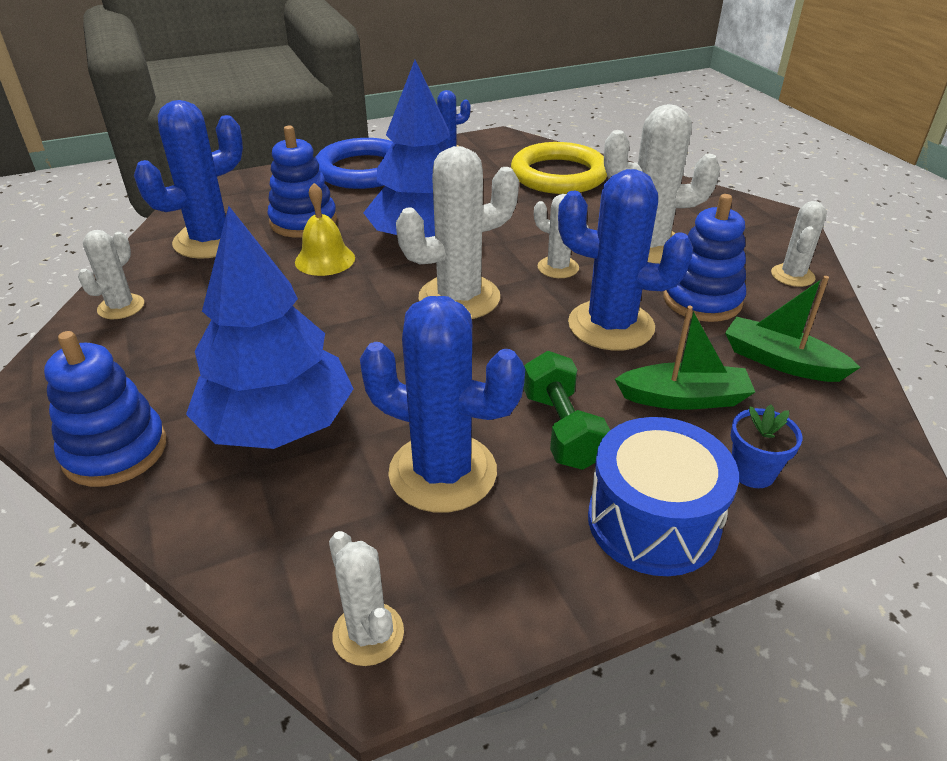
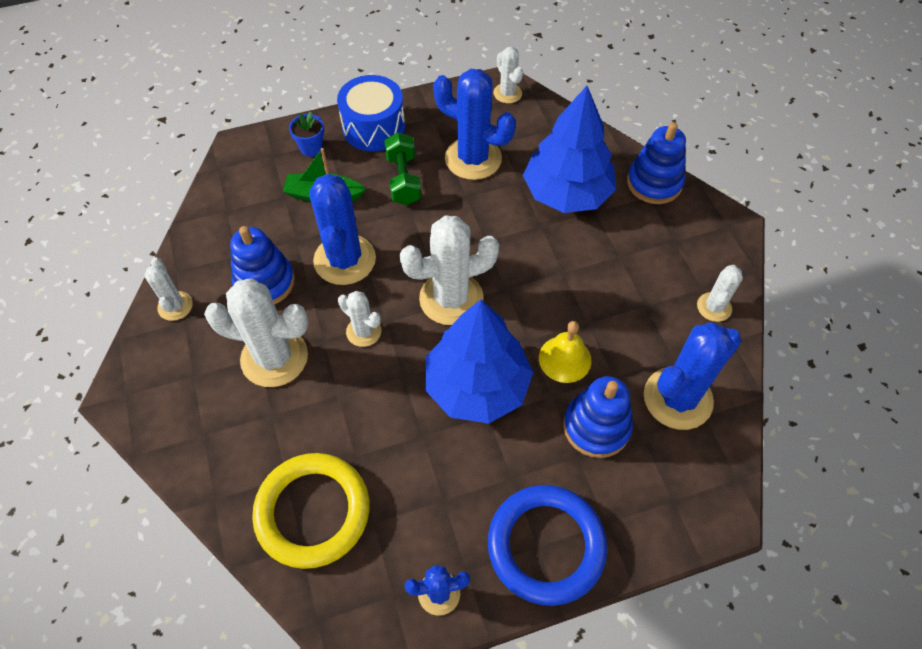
camera: 175 degrees left, 20 degrees up
blue cactus [558,169,693,351] -> blue cactus turned 60 degrees clockwise [309,174,376,285]
green boat [725,276,861,382] -> none
white cactus [771,201,827,287] -> white cactus turned 45 degrees counterclockwise [144,257,193,321]

